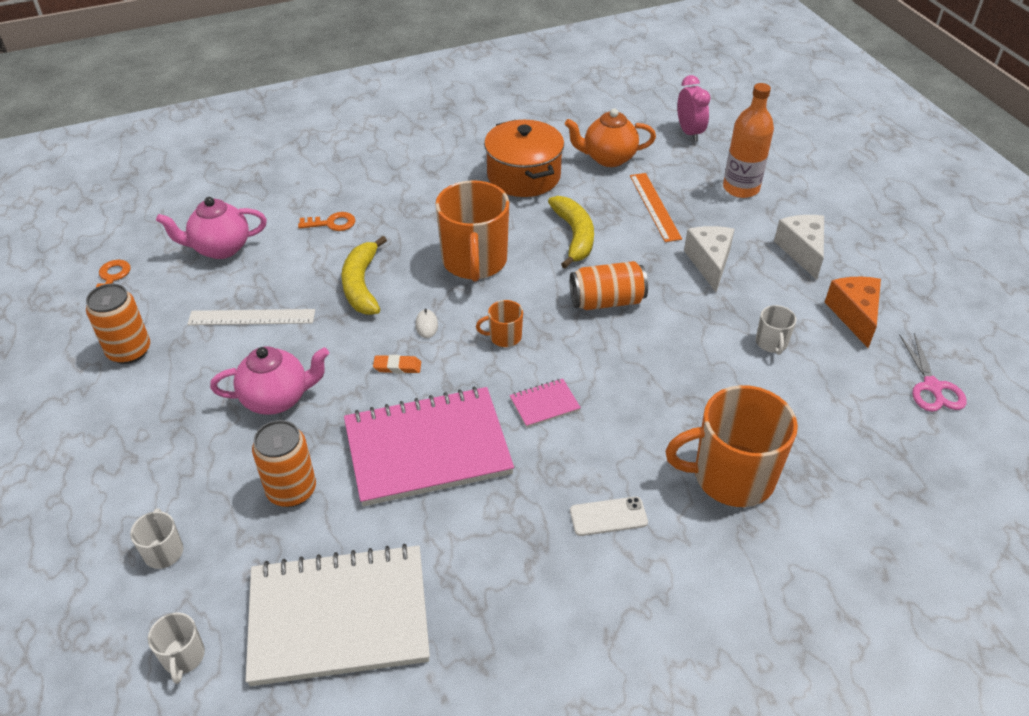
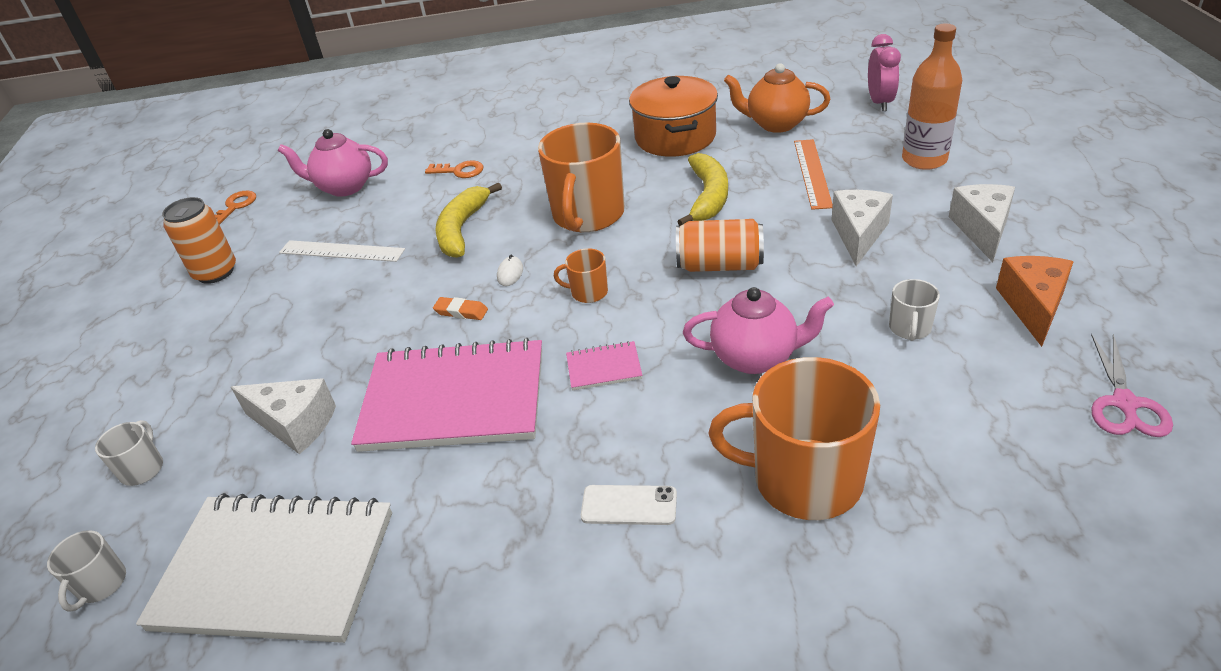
camera: 20 degrees right, 5 degrees down
pink teapot [210,346,329,415] -> pink teapot moved to [683,287,834,374]
orange can [252,420,316,507] -> white cheese [231,378,336,454]

